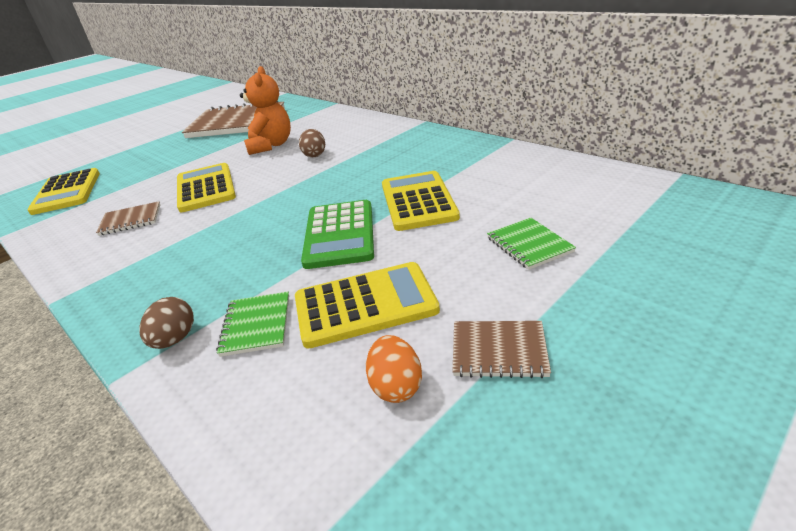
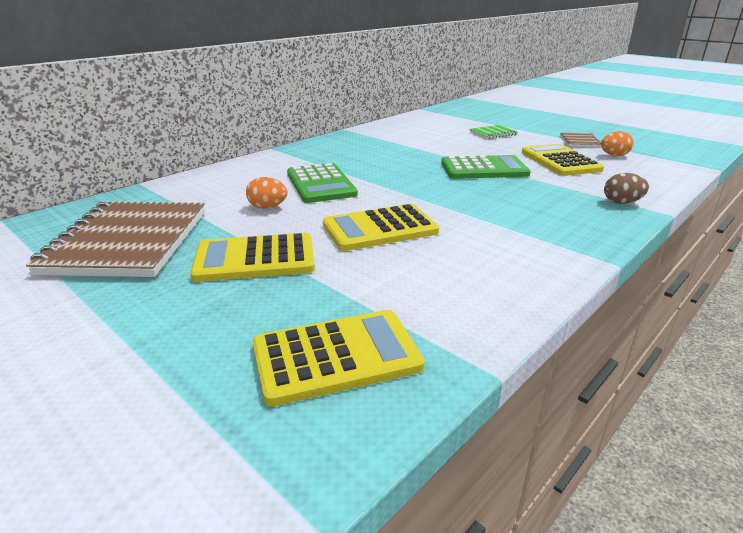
camera: 95 degrees left, 5 degrees down
brown notebook [96,201,160,236] -> none
green notebook [216,292,289,357] -> none
orange teddy bear [240,66,291,155] -> orange egg [246,177,287,208]
brown egg [299,129,325,157] -> green calculator [287,163,358,203]
yellow calculator [382,171,460,231] -> yellow calculator moved to [190,233,315,282]

